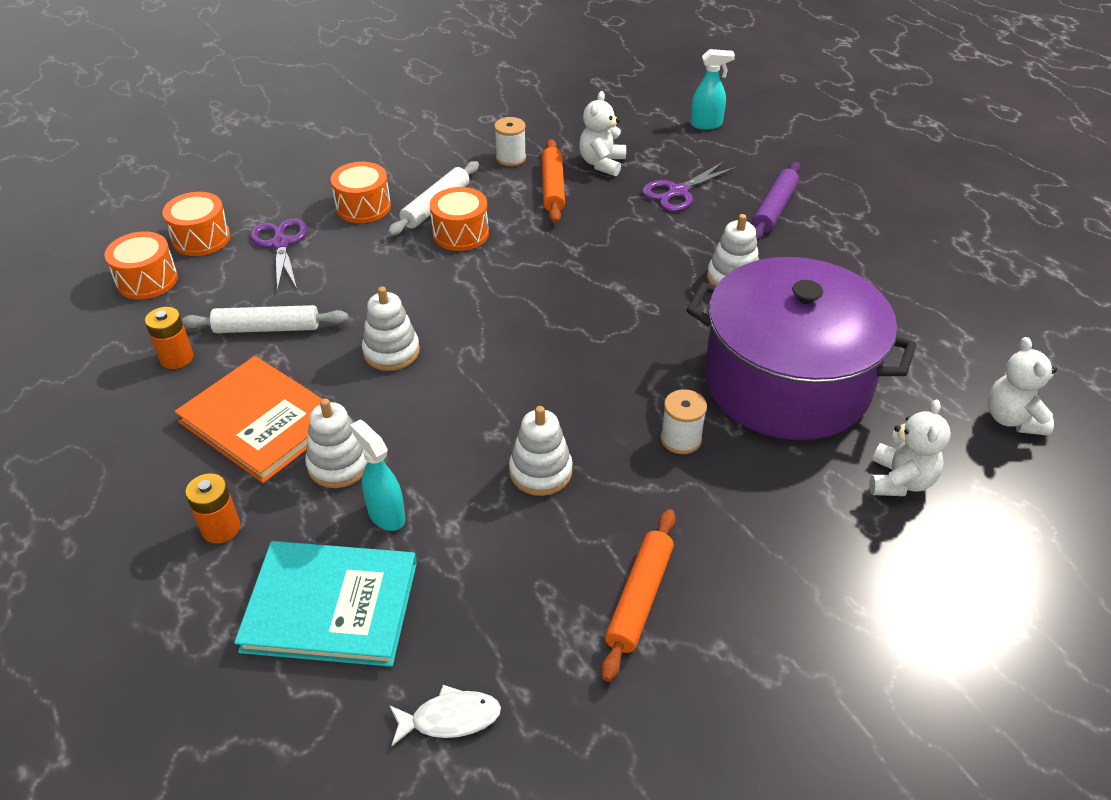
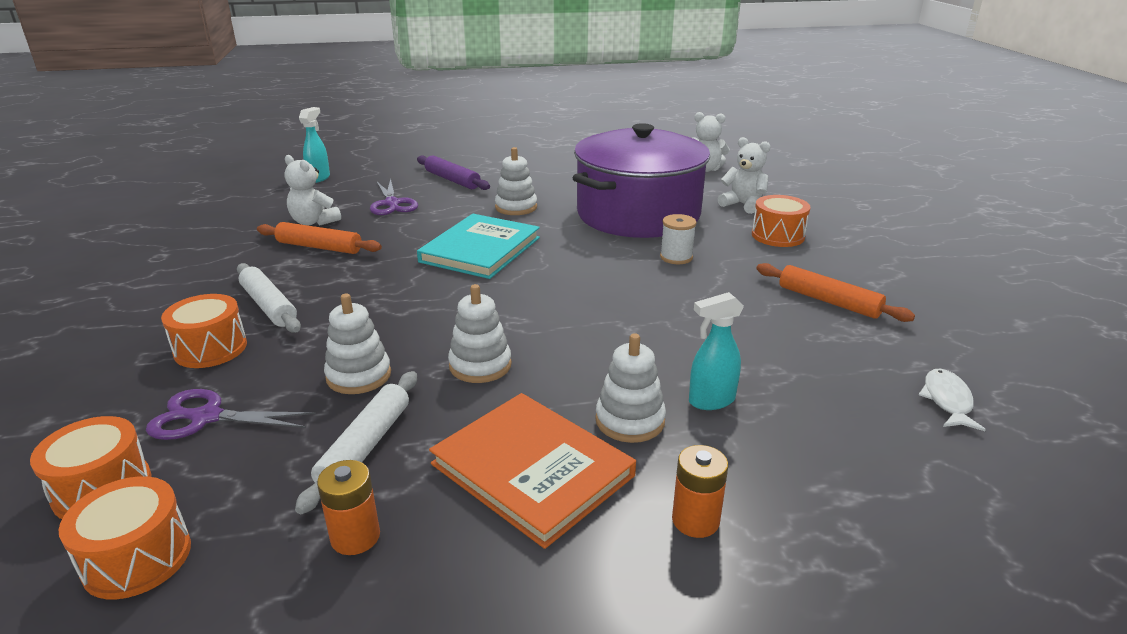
camera: 70 degrees left, 15 degrees down
orange book [174,356,322,483] -> orange book turned 75 degrees clockwise [429,393,636,549]
turquoise book [234,541,417,667] -> turquoise book moved to [417,214,540,279]
orange drum [430,187,489,251] -> orange drum moved to [752,195,811,247]
white spool [494,117,526,166] -> none
white stacking toy [509,406,573,496] -> white stacking toy moved to [324,294,391,394]

